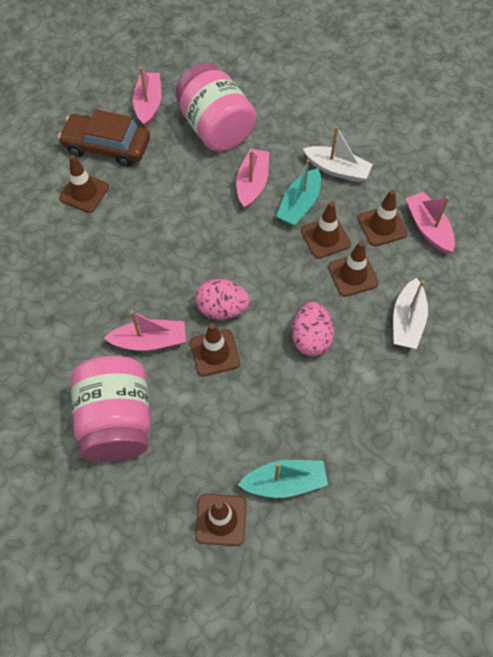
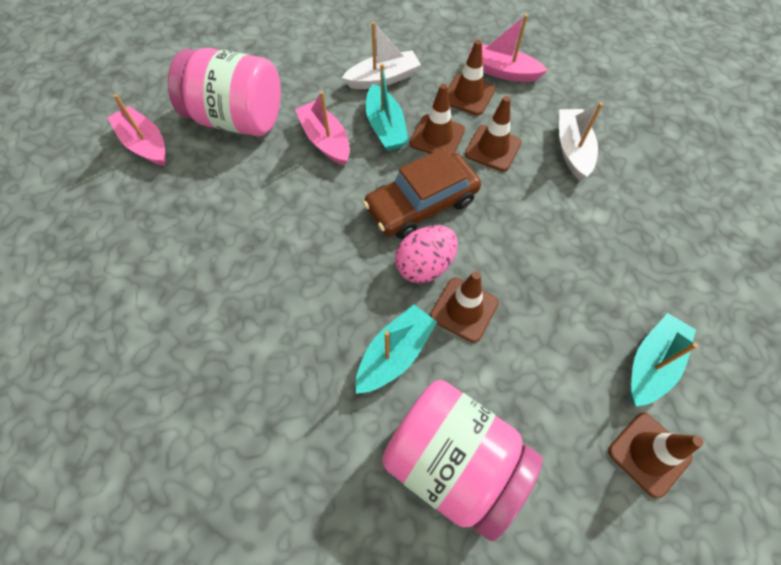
camera: 45 degrees left, 0 degrees up
brown car [58,109,150,167] -> brown car moved to [363,148,481,239]
brown traffic cone [59,155,109,213] -> none
pink boat [104,310,186,351] -> turquoise boat [355,305,437,394]
pink egg [292,302,334,356] -> none
white boat [393,278,428,349] -> white boat turned 150 degrees counterclockwise [559,102,603,181]

